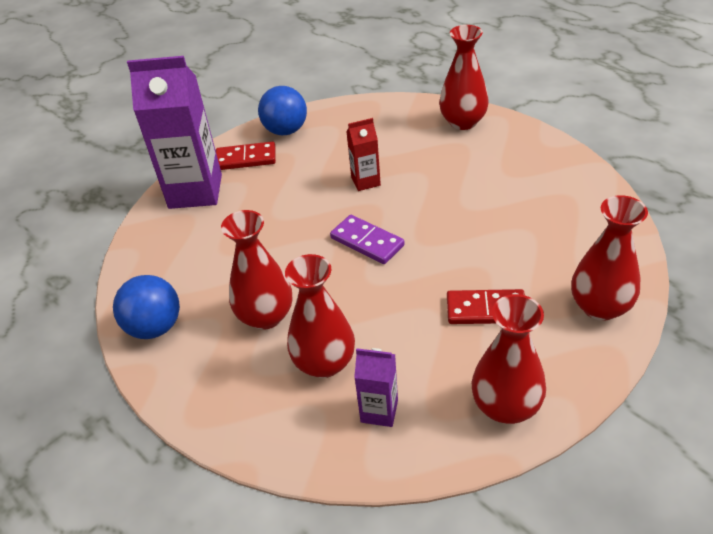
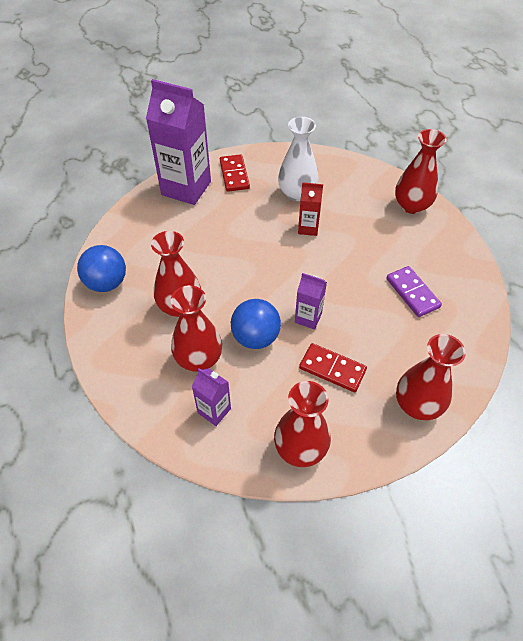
camera: 20 degrees right, 10 degrees up
red domino [216,141,276,170] -> red domino turned 60 degrees clockwise [220,154,250,192]
blue ball [258,86,307,135] -> blue ball moved to [231,299,281,349]
purple domino [330,215,405,264] -> purple domino moved to [386,266,442,317]
none -> white vase [278,117,319,201]
none -> purple carton [295,273,327,330]

